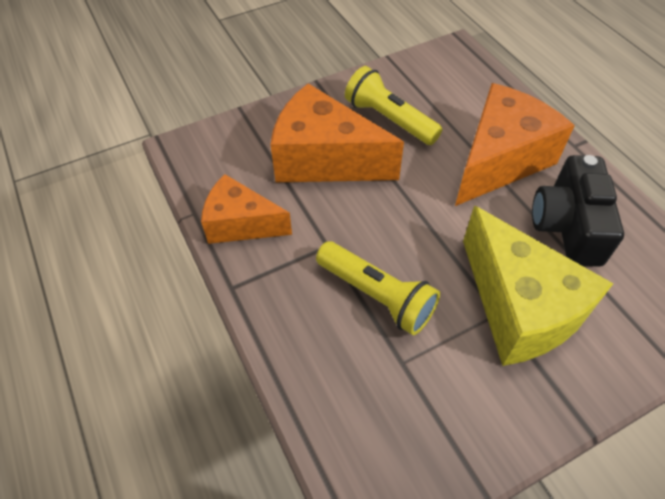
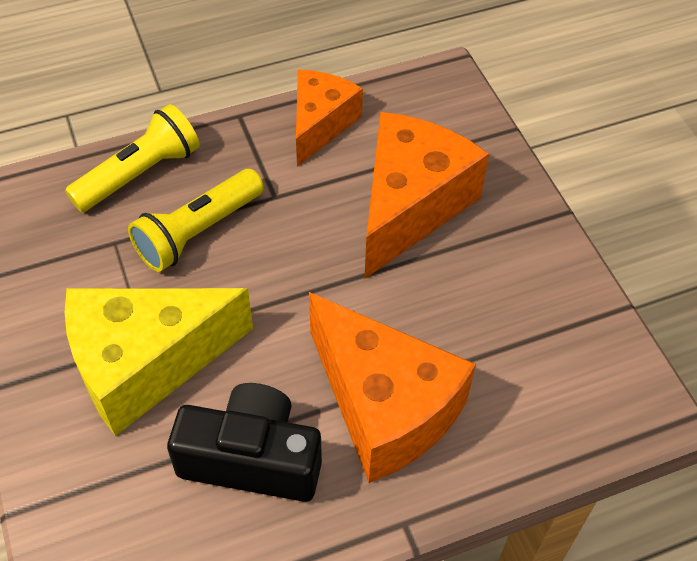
camera: 95 degrees right, 0 degrees up
yellow flashlight [345,66,442,145] -> yellow flashlight moved to [65,104,200,212]

